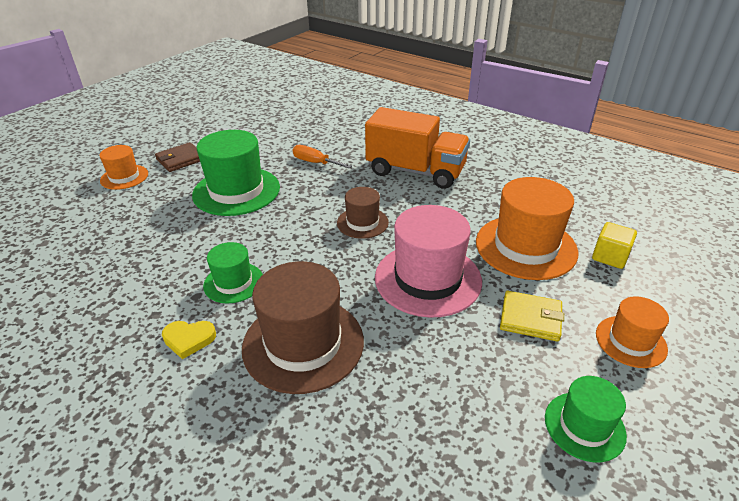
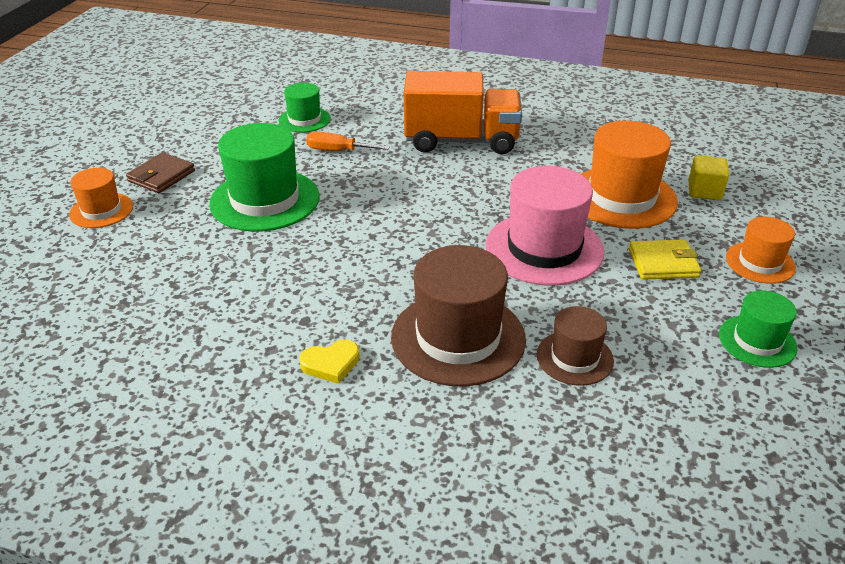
camera: 20 degrees left, 0 degrees up
green hat [203,242,263,304] -> green hat moved to [278,83,331,132]
brown hat [337,187,389,239] -> brown hat moved to [537,306,614,386]

